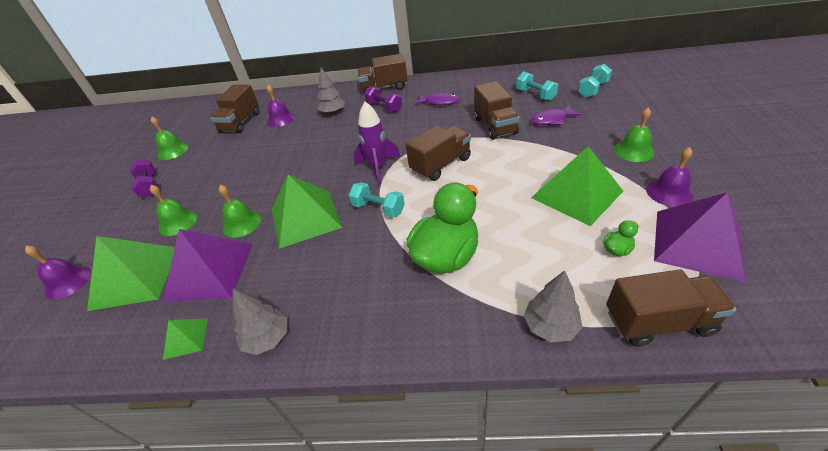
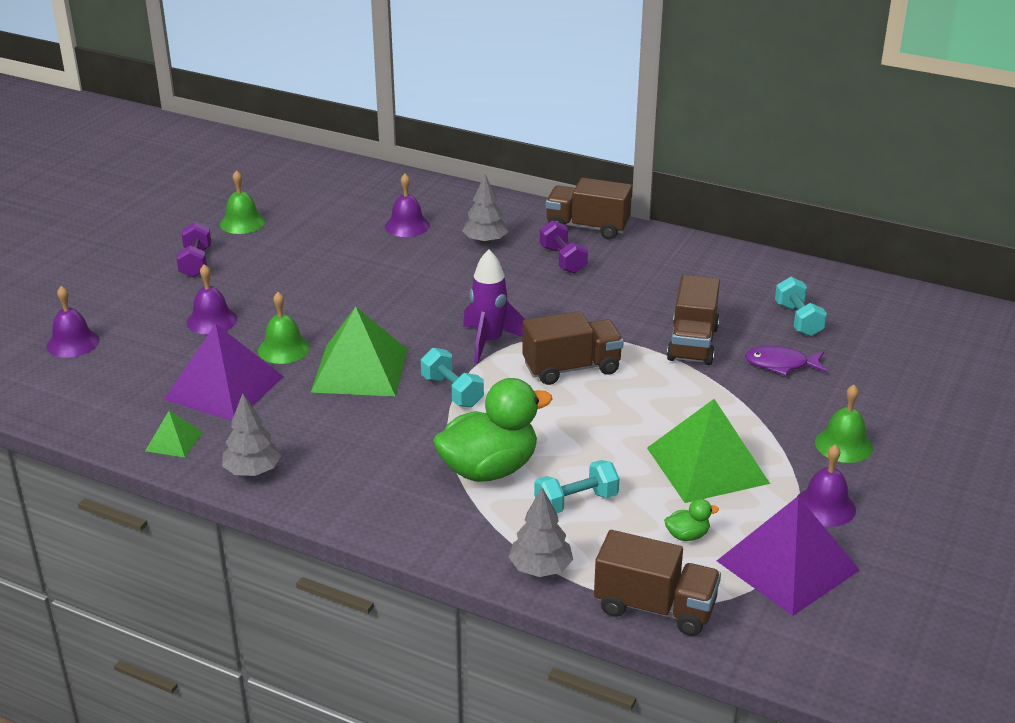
camera: 20 degrees right, 10 degrees down
green pyramid [87,236,175,311] -> none
green bell [150,185,197,236] -> purple bell [186,264,237,335]
brown truck [210,85,259,133] -> none
purple fish [415,92,459,105] -> none
turquoise dumbbell [578,64,612,98] -> turquoise dumbbell moved to [534,460,620,513]

